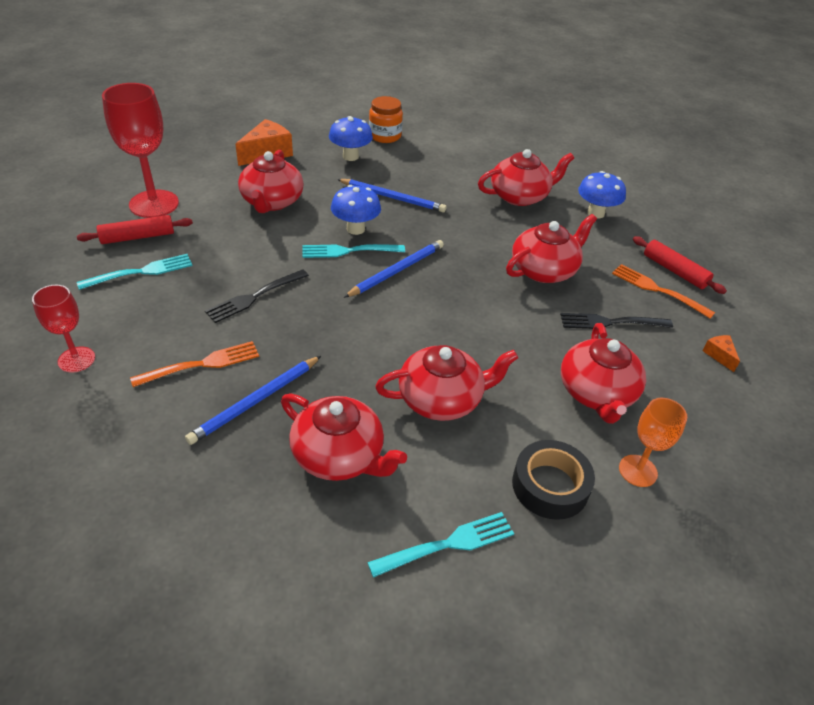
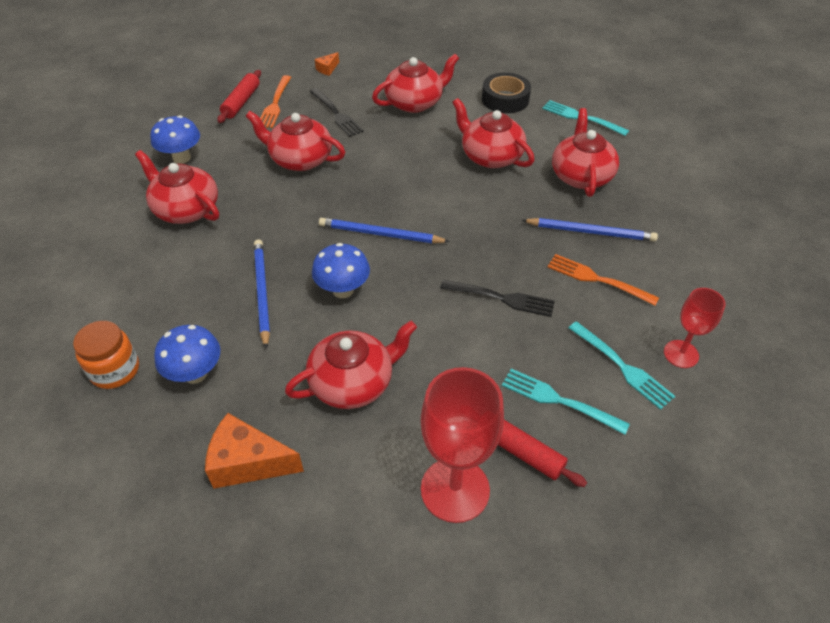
camera: 120 degrees left, 5 degrees up
turquoise fork [303,244,405,258] -> turquoise fork moved to [569,321,675,410]
orange goblet [619,398,687,487] -> none

